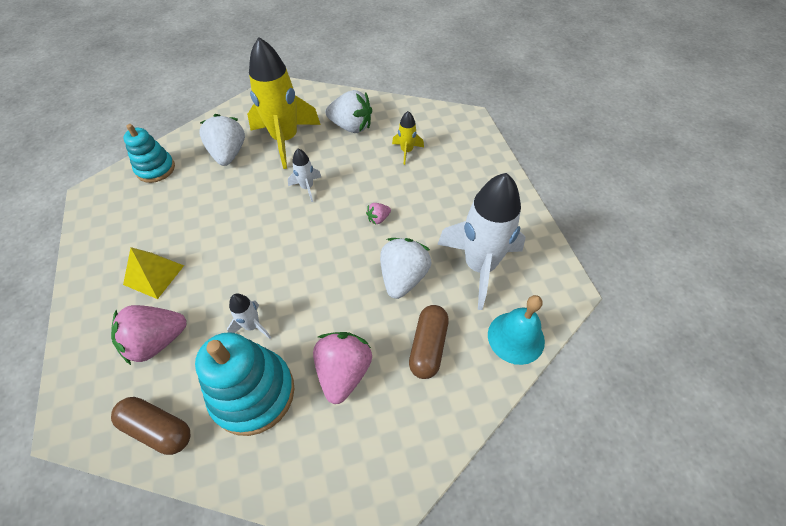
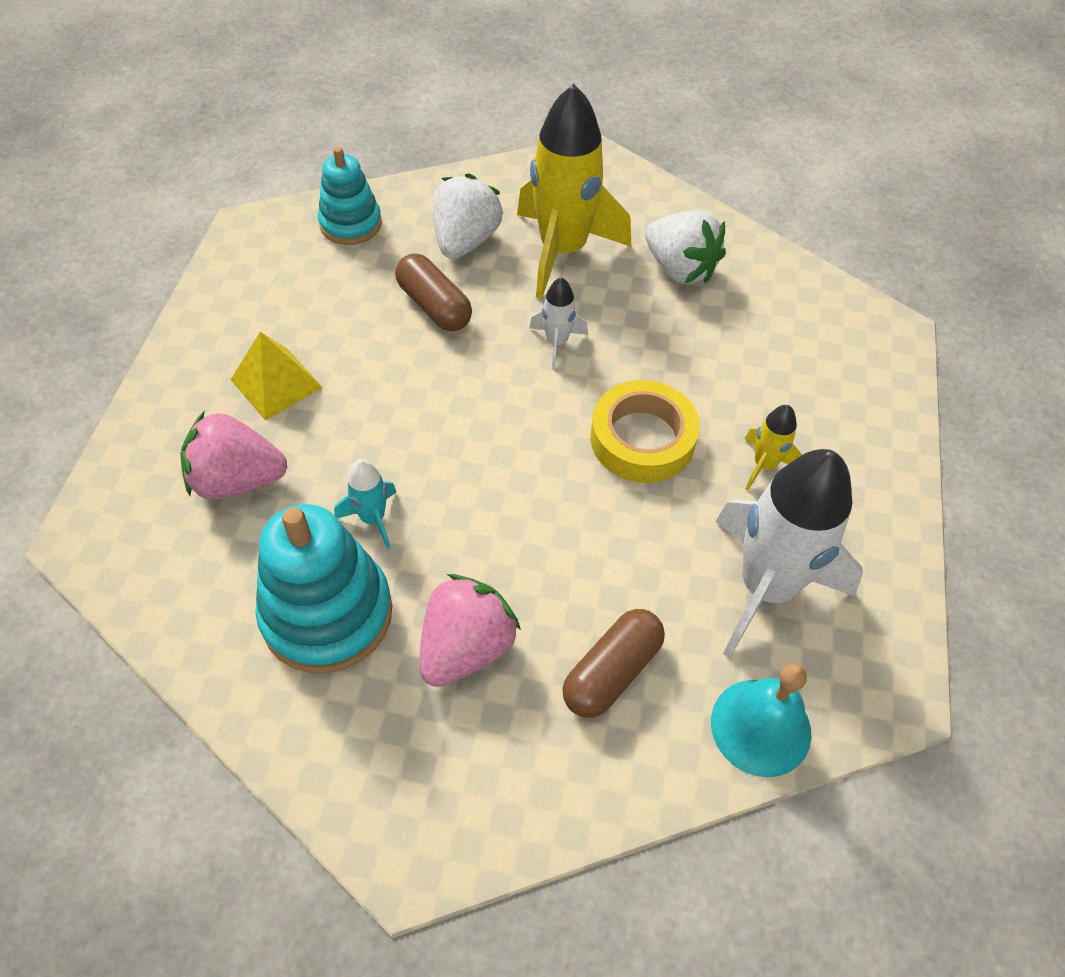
camera: 25 degrees right, 0 degrees up
brown capsule [111,397,191,455] -> brown capsule moved to [395,254,472,331]
white rocket [227,293,271,339] -> turquoise rocket [334,459,397,549]
pink strawberry [366,203,391,224] -> yellow tape [590,380,700,483]
white strawberry [380,238,431,299] -> none
yellow rocket [392,111,424,165] -> yellow rocket moved to [745,405,802,491]

